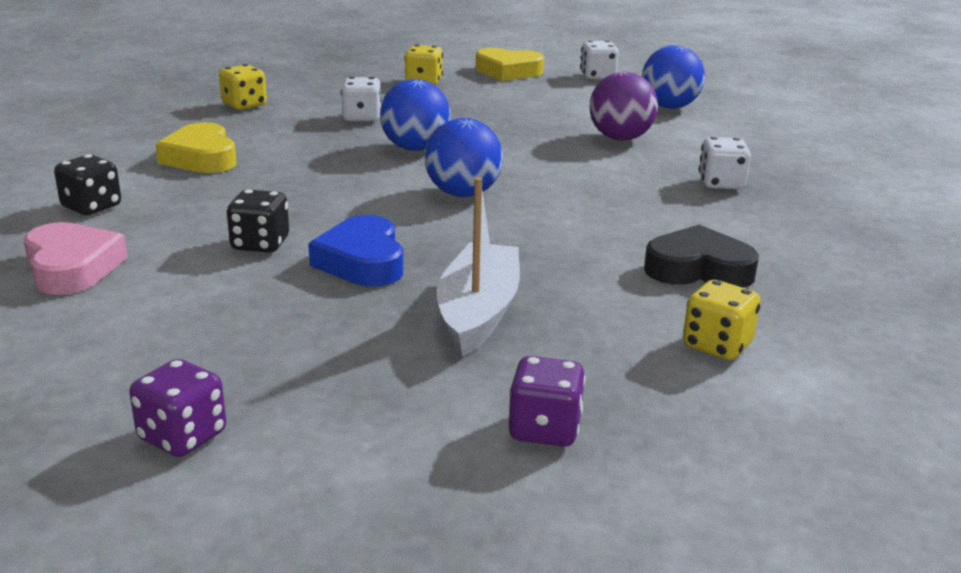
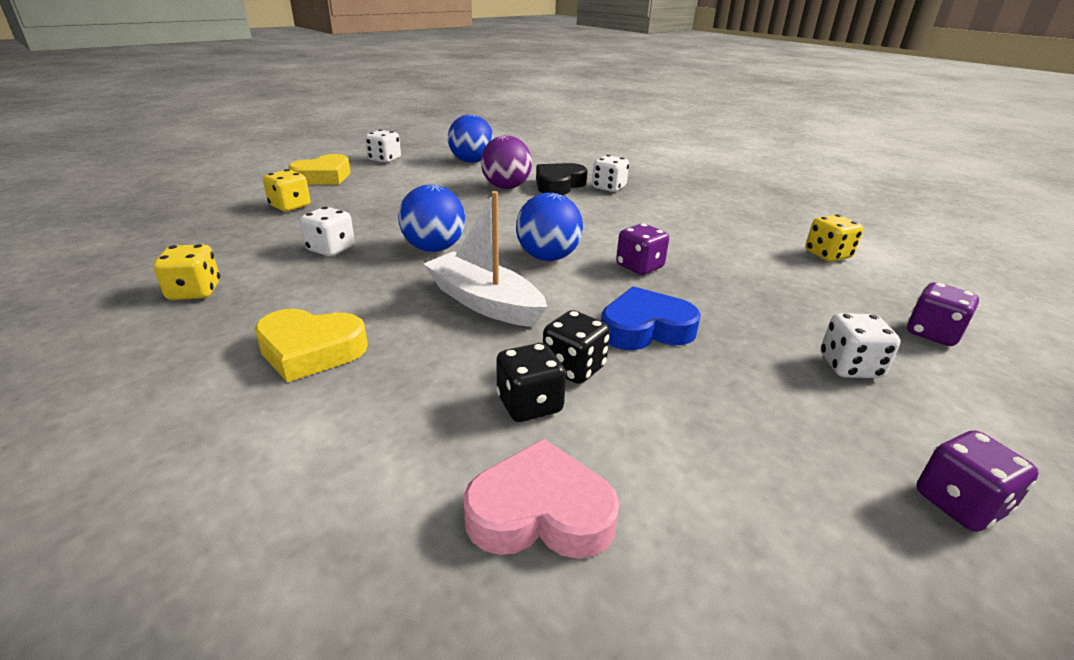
camera: 60 degrees left, 5 degrees up
black dice [54,154,121,215] -> black dice moved to [496,343,566,422]
blue heart [308,215,403,286] -> blue heart turned 150 degrees clockwise [601,286,701,350]
white boat [437,177,520,356] -> white boat moved to [424,191,547,327]
black heart [644,225,759,288] -> black heart moved to [536,163,587,195]
none -> purple dice [616,223,669,275]
none -> white dice [821,313,901,378]

